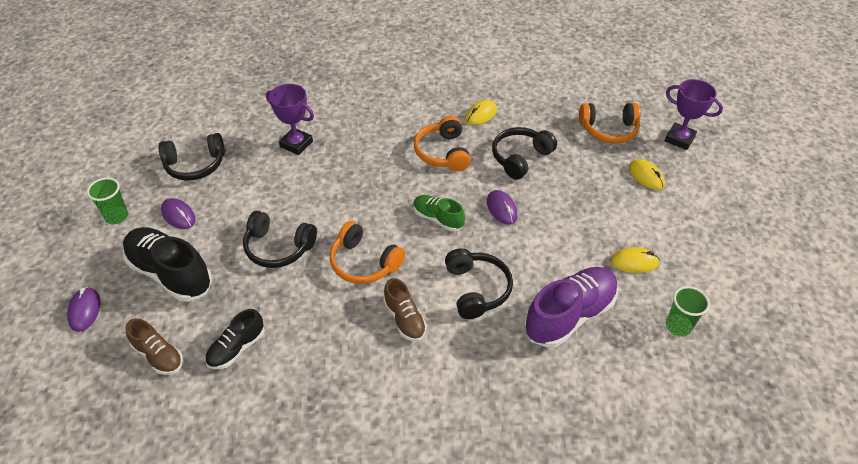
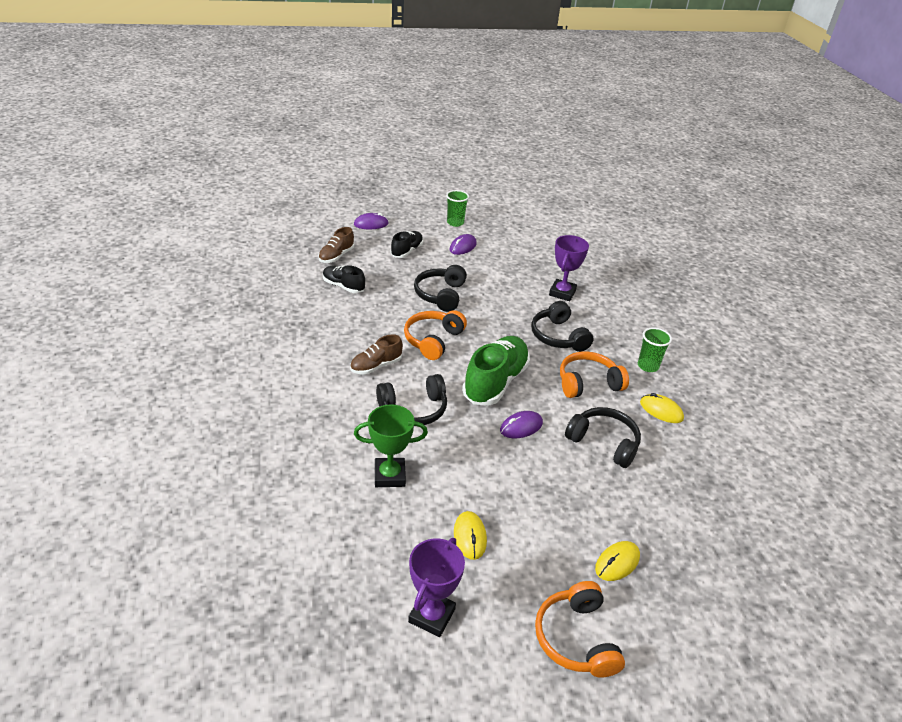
camera: 80 degrees right, 10 degrees down
black shoe [122,227,212,301] -> black shoe [390,231,423,258], size x0.56
black headphones [158,133,225,181] -> black headphones moved to [531,301,594,352]
green shoe [413,195,465,231] -> green shoe [462,336,530,405], size x1.79
purple shoe [524,267,618,348] -> green trophy [354,404,428,487]
orange headphones [579,103,641,144] -> orange headphones moved to [535,581,625,678]
purple trophy [665,79,723,150] -> purple trophy moved to [408,538,465,637]
green cup [666,286,710,337] -> green cup moved to [638,327,672,372]

